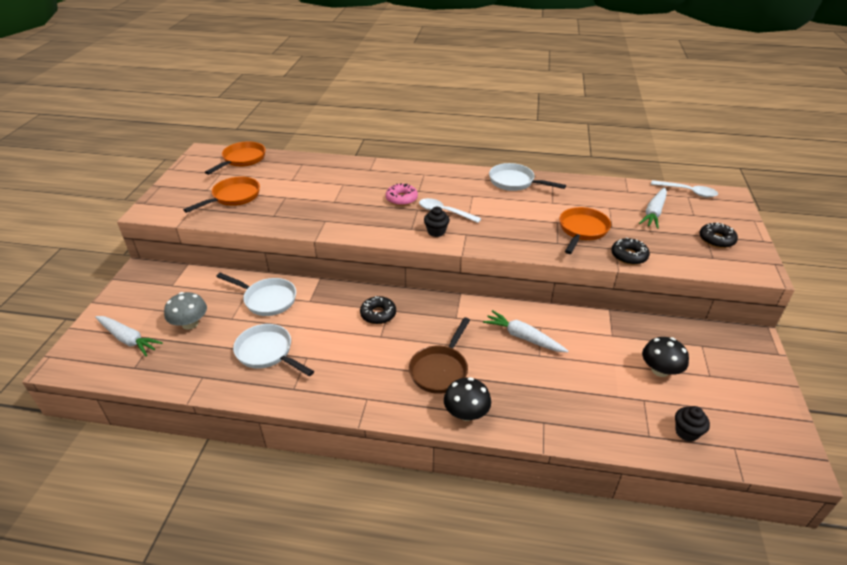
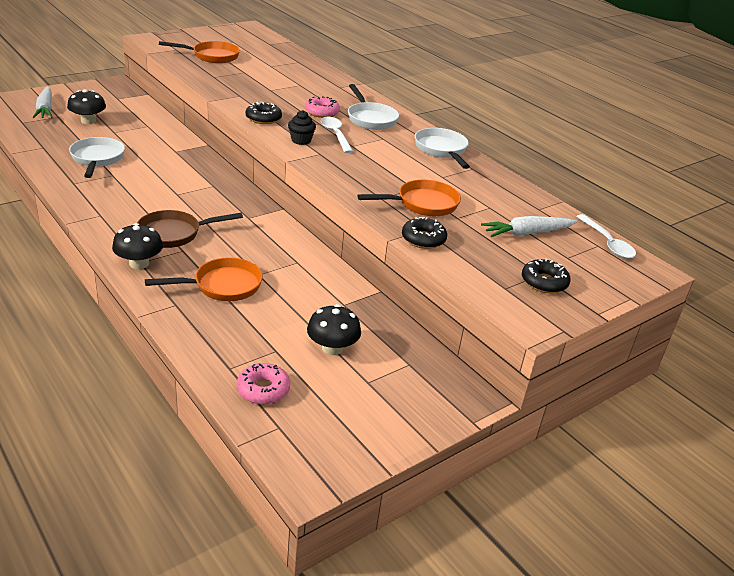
camera: 40 degrees right, 5 degrees down
grey mushroom [164,292,207,330] -> black mushroom [67,89,106,124]
orange pan [205,141,266,175] -> orange pan moved to [145,257,263,301]
white pan [216,273,296,316] -> white pan moved to [348,84,399,130]
black donut [360,296,396,324] -> black donut moved to [245,102,282,124]
white carrot [483,310,568,352] -> none
black cupcake [675,406,710,442] -> pink donut [237,363,290,404]

